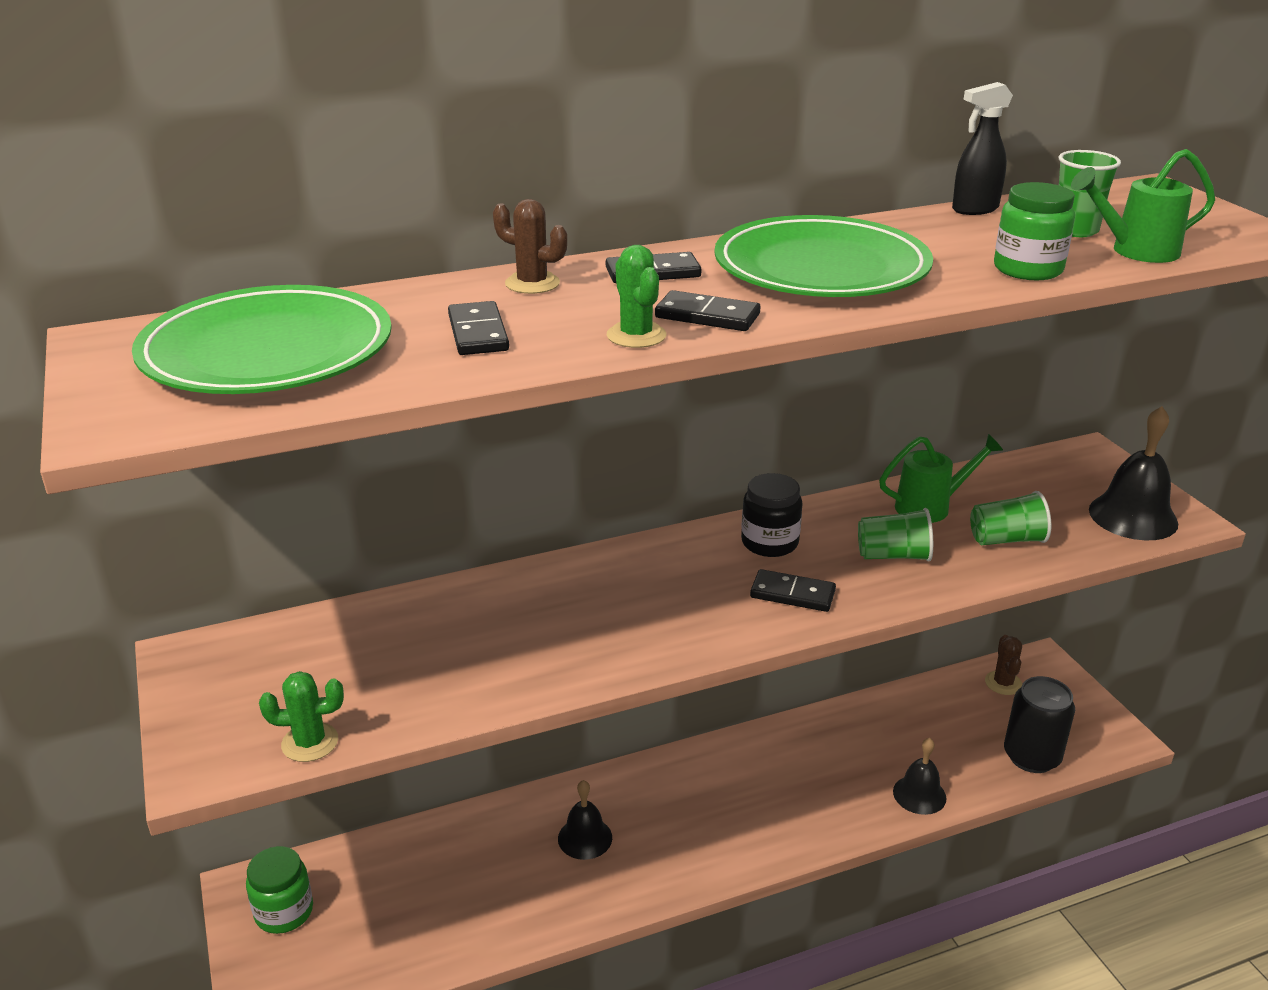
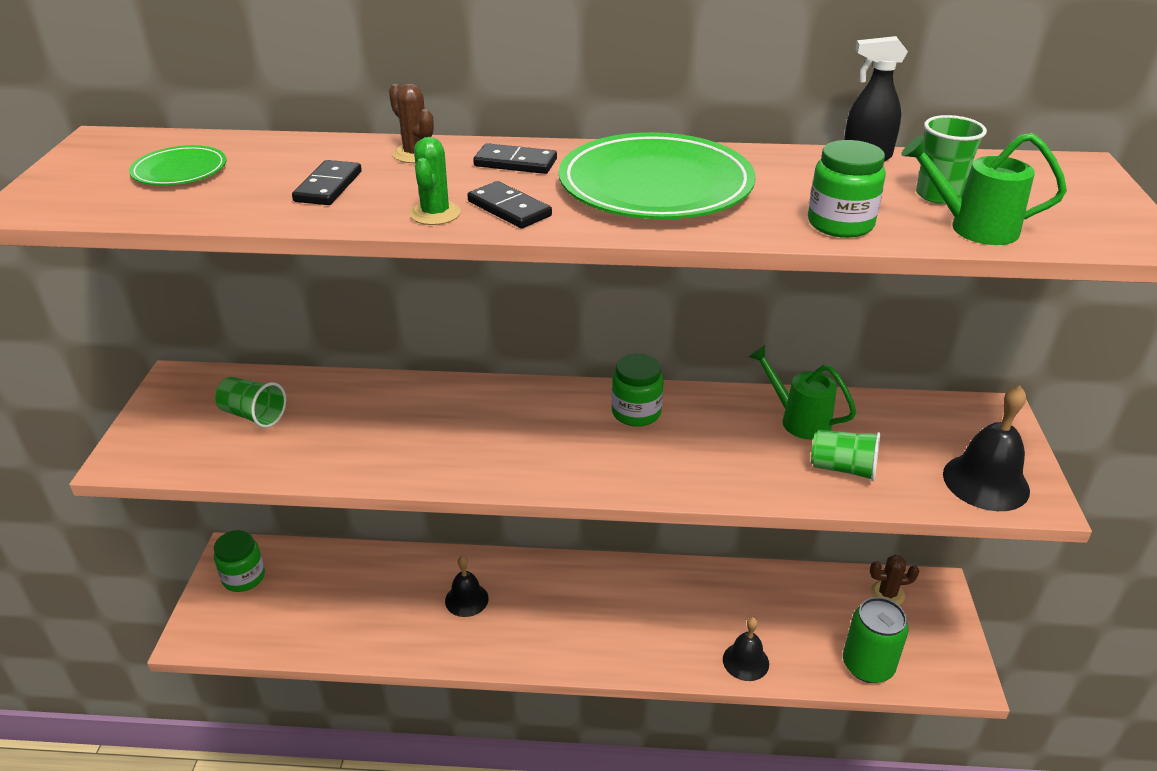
camera: 25 degrees right, 5 degrees up
green plate [132,285,392,394] -> green plate [129,145,226,185], size x0.49
green cactus [259,671,344,762] -> none
black jar [741,473,803,557] -> green jar [611,354,664,427]
black domino [750,569,836,612] -> none
green cup [858,508,933,562] -> green cup moved to [215,377,286,428]
green watering can [879,434,1003,523] -> green watering can turned 150 degrees counterclockwise [749,345,857,440]
brown cactus [985,635,1022,695] -> brown cactus turned 60 degrees clockwise [870,555,919,605]
black can [1004,676,1075,773] -> green can [843,597,909,683]

